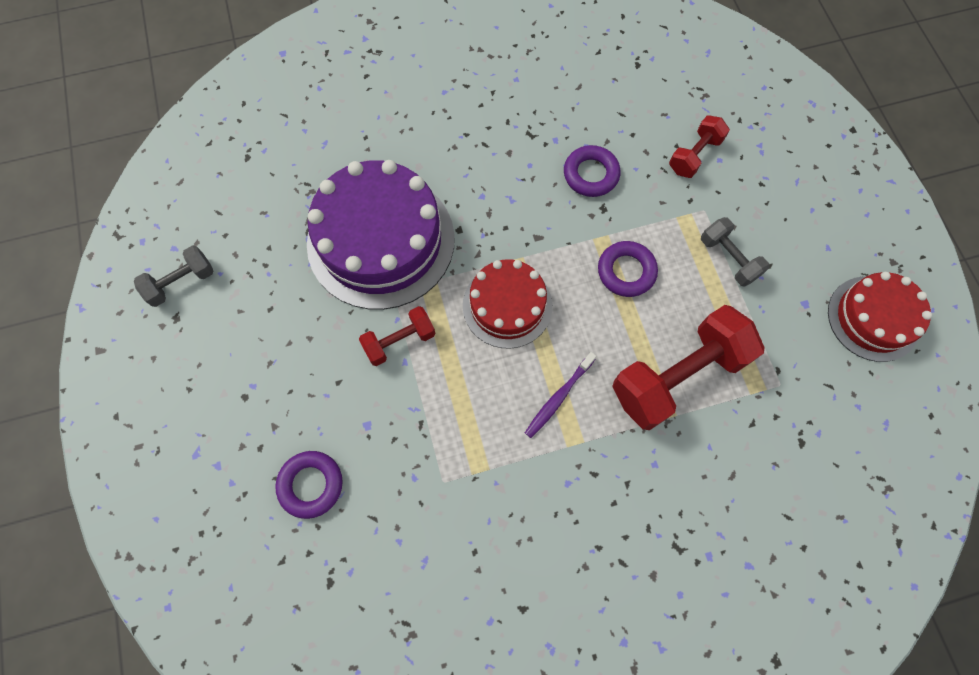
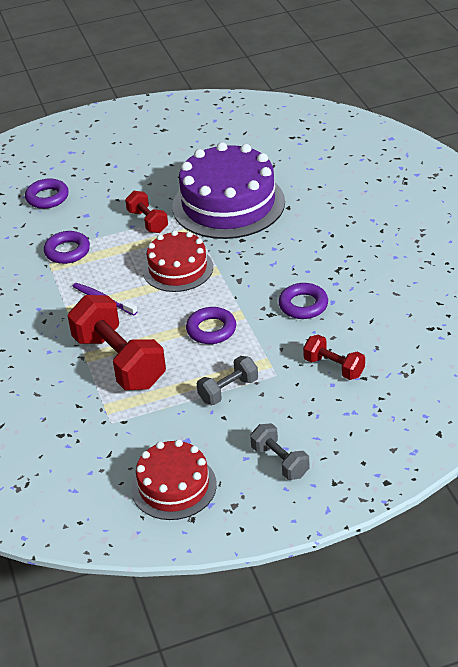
camera: 90 degrees right, 30 degrees down
grey dumbbell [134,245,213,307] -> grey dumbbell moved to [250,423,310,480]
none -> purple ring [44,231,90,264]

